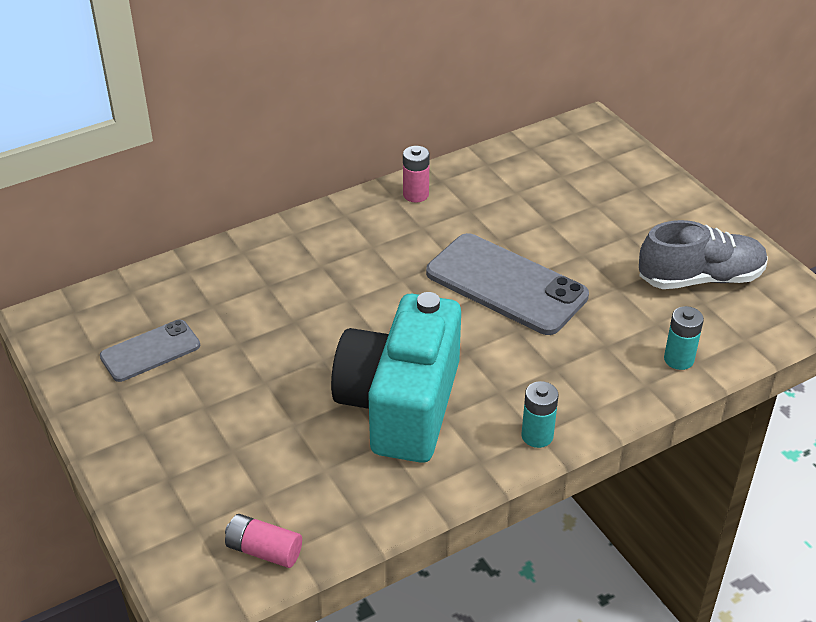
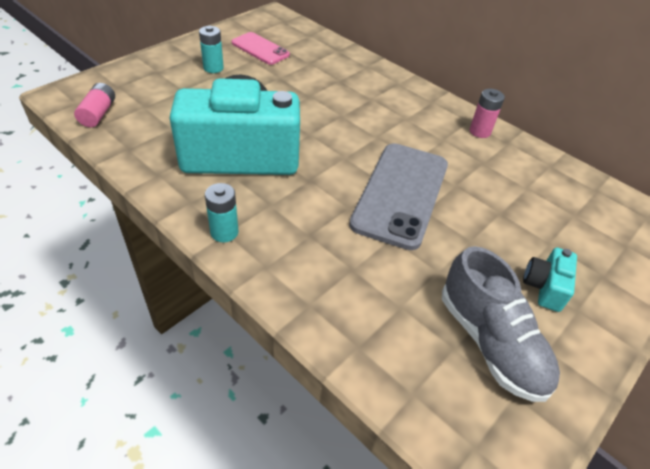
camera: 70 degrees right, 5 degrees up
grey phone [100,320,200,382] -> pink phone [232,32,290,65]
turquoise battery [664,306,704,370] -> turquoise battery moved to [199,26,224,73]
none -> turquoise camera [523,247,577,312]

